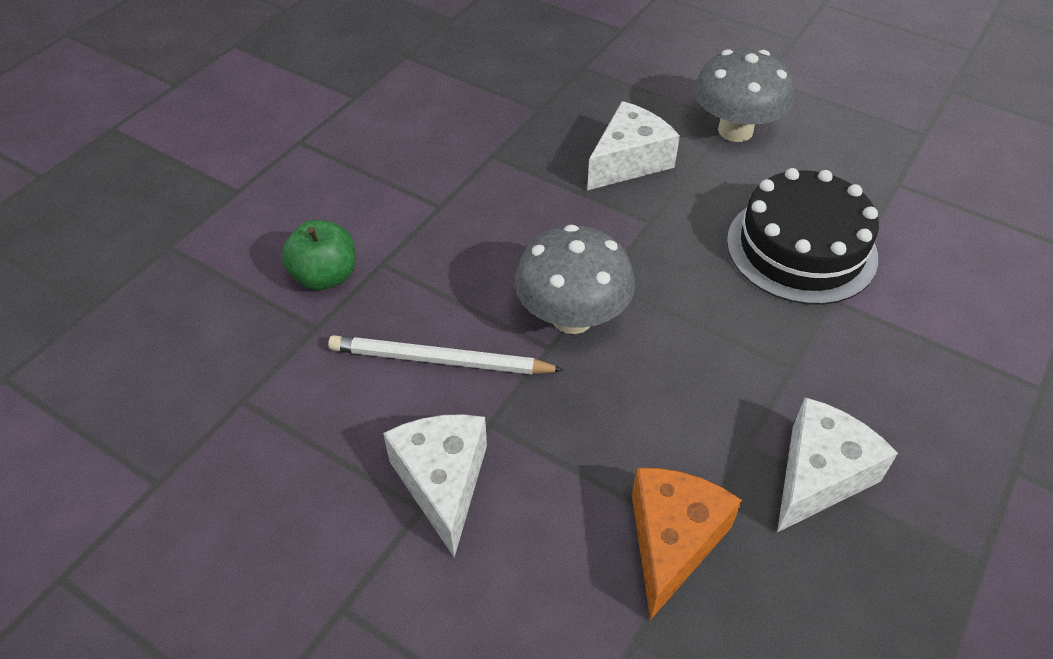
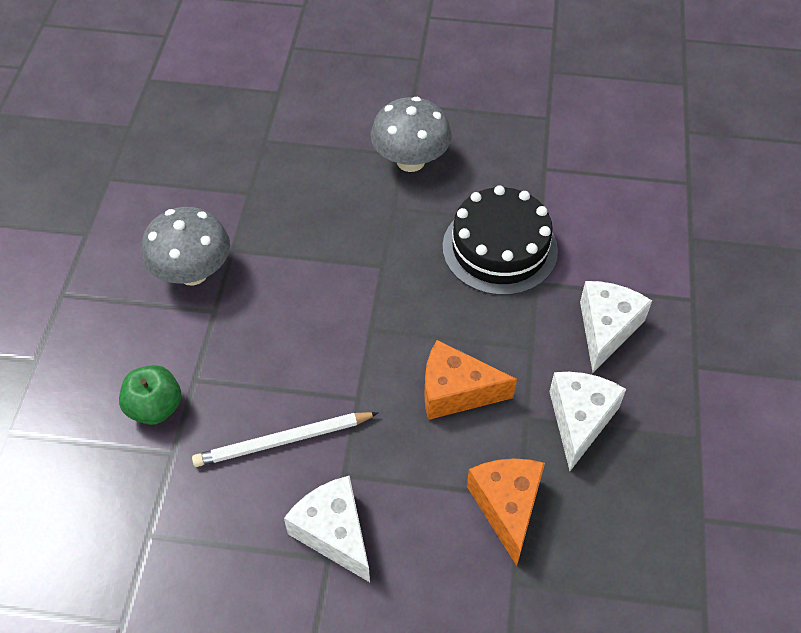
camera: 25 degrees left, 5 degrees up
grey mushroom [515,225,635,334] -> grey mushroom moved to [141,207,230,285]
white cheese [587,101,680,190] -> white cheese moved to [580,281,652,372]
none -> orange cheese [424,340,517,420]

